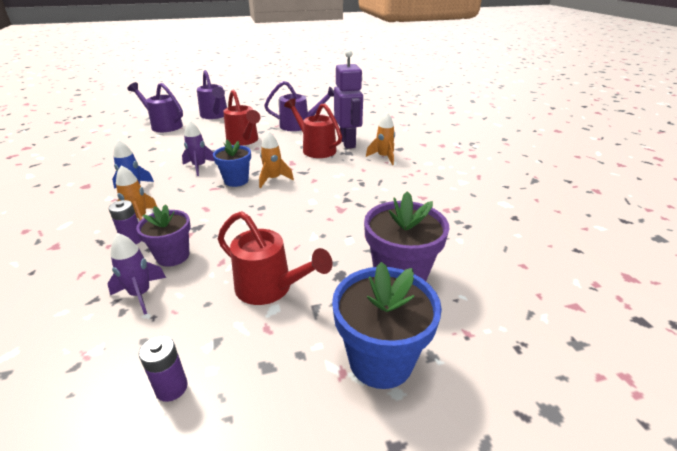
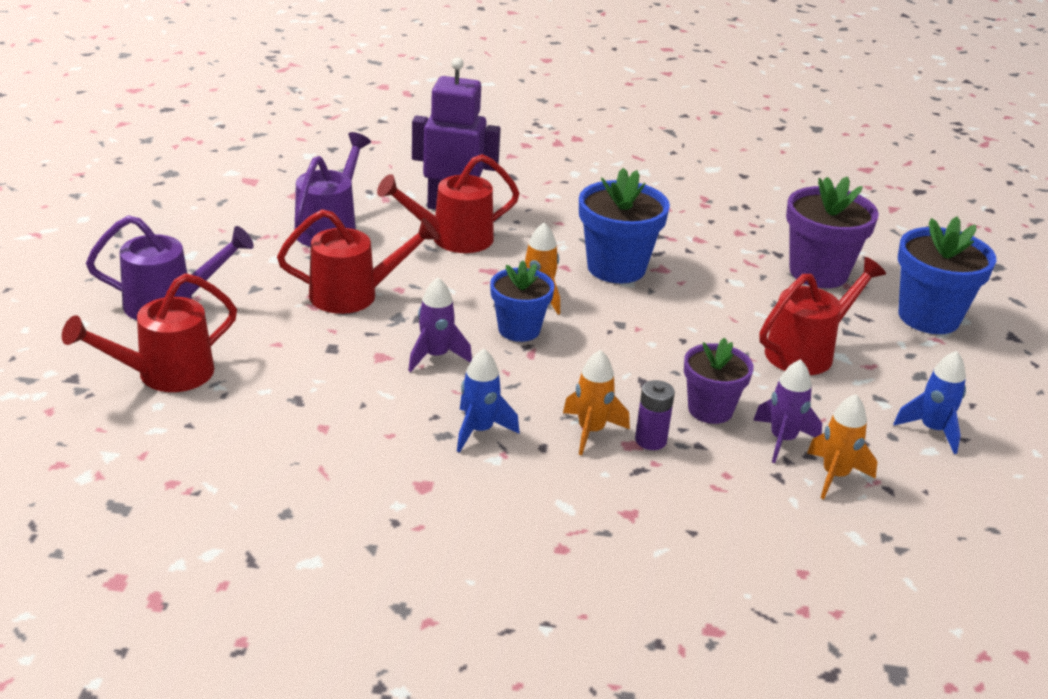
camera: 70 degrees left, 0 degrees up
purple watering can [127,82,183,132] -> red watering can [62,273,237,392]
purple battery [139,336,188,402] -> blue rocket [893,351,966,454]
orange rocket [366,113,395,165] -> orange rocket moved to [807,394,877,499]
none -> blue flower pot [579,168,670,283]

